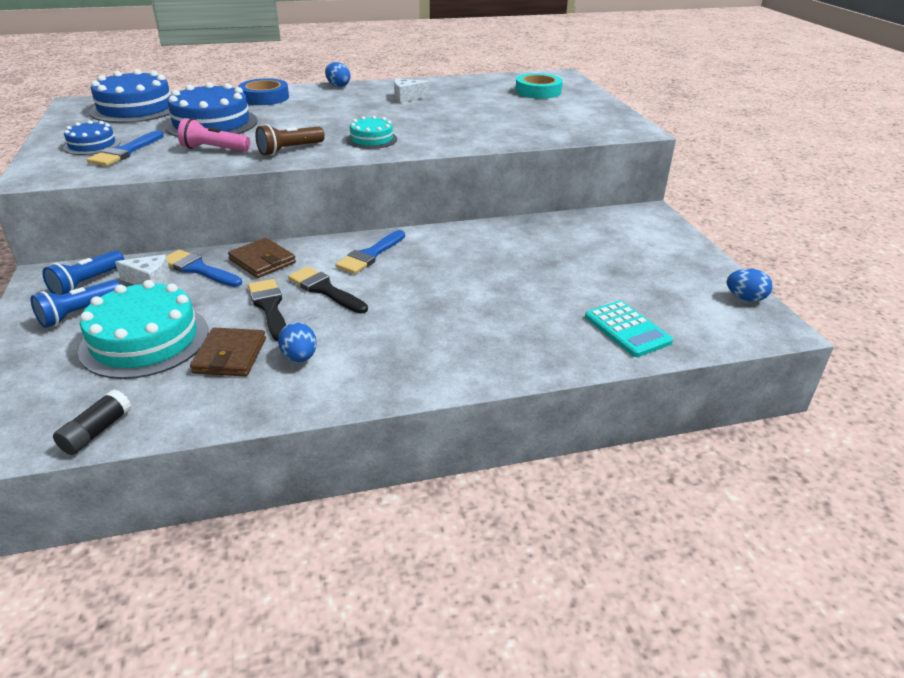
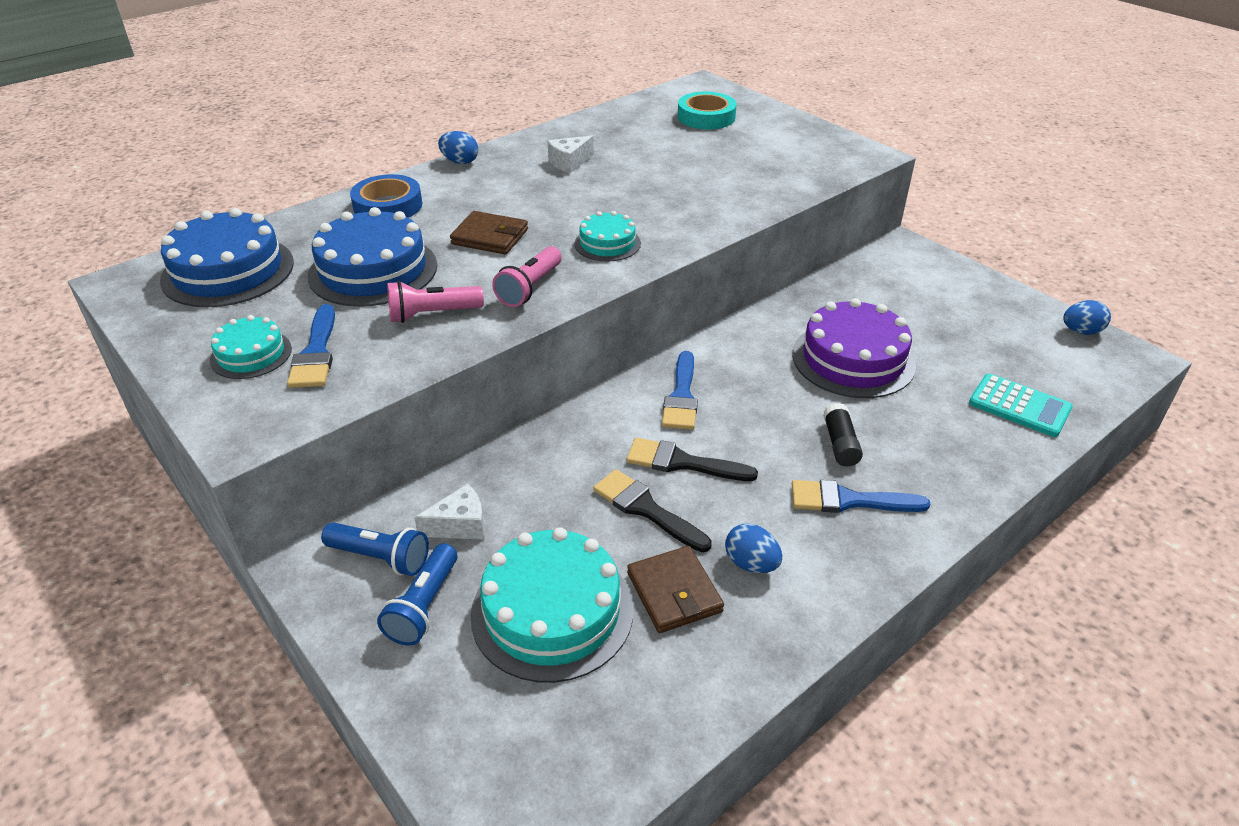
camera: 25 degrees left, 5 degrees up
blue flashlight [42,250,125,295] -> blue flashlight turned 75 degrees counterclockwise [321,522,429,576]
black glue stick [53,389,131,455] -> black glue stick moved to [823,403,863,466]
blue cake [63,120,121,155] -> turquoise cake [210,315,292,379]
blue brush [166,250,242,287] -> blue brush moved to [792,480,930,513]
brown wallet [228,238,296,278] -> brown wallet moved to [450,211,528,255]
brown flashlight [255,124,325,156] -> pink flashlight [492,246,562,307]
none -> purple cake [792,298,916,398]

